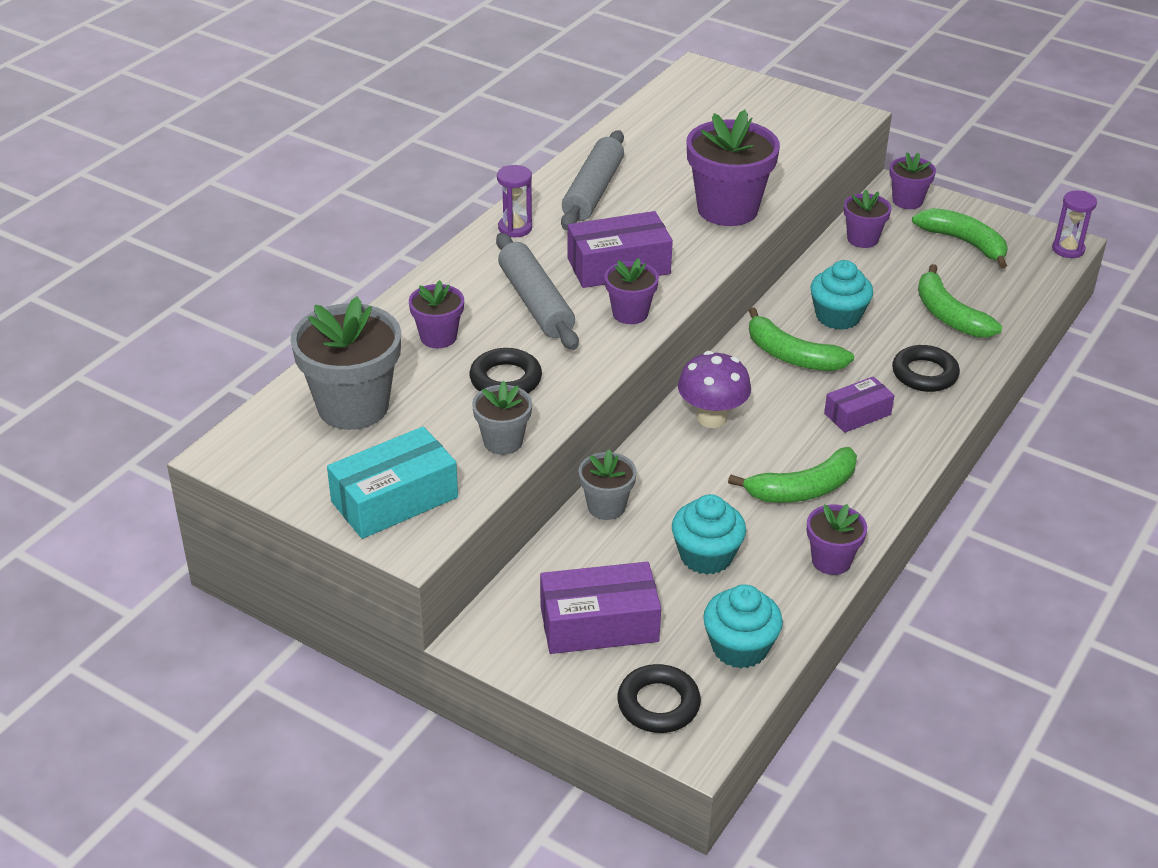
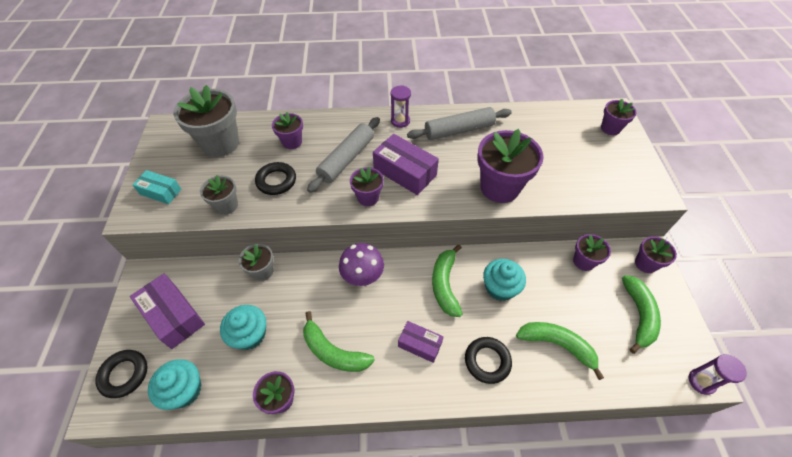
camera: 55 degrees right, 15 degrees up
turquoise box [327,426,458,539] -> turquoise box [133,170,181,204], size x0.61
green banana [918,264,1002,338] -> green banana turned 90 degrees clockwise [516,322,604,380]
none -> purple flower pot [601,99,637,135]

